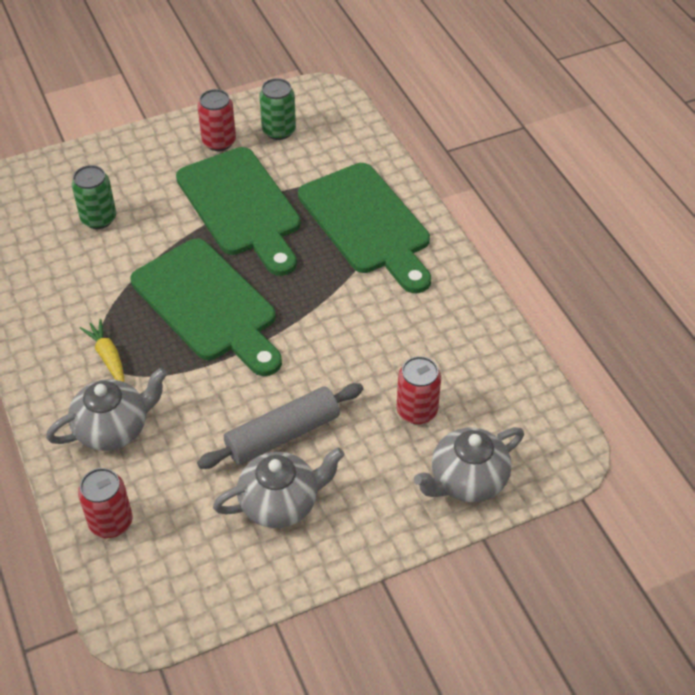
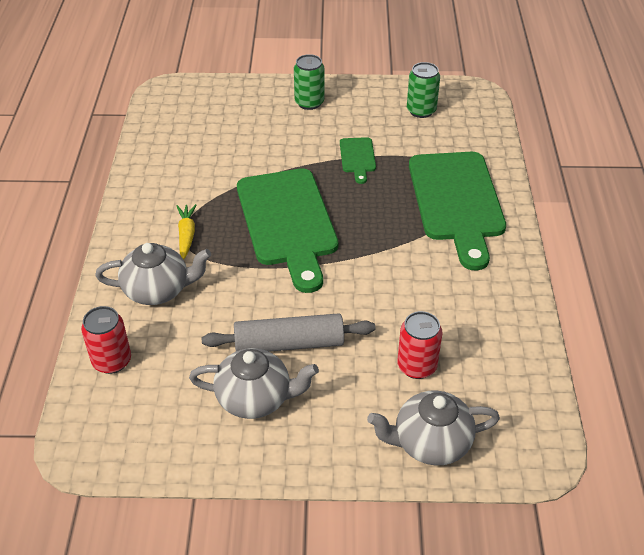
camera: 25 degrees right, 5 degrees down
green can [72,165,116,229] -> green can moved to [294,54,325,110]
green cutting board [176,147,301,276] -> green cutting board [340,137,376,184], size x0.44
red can [198,89,236,151] -> none

